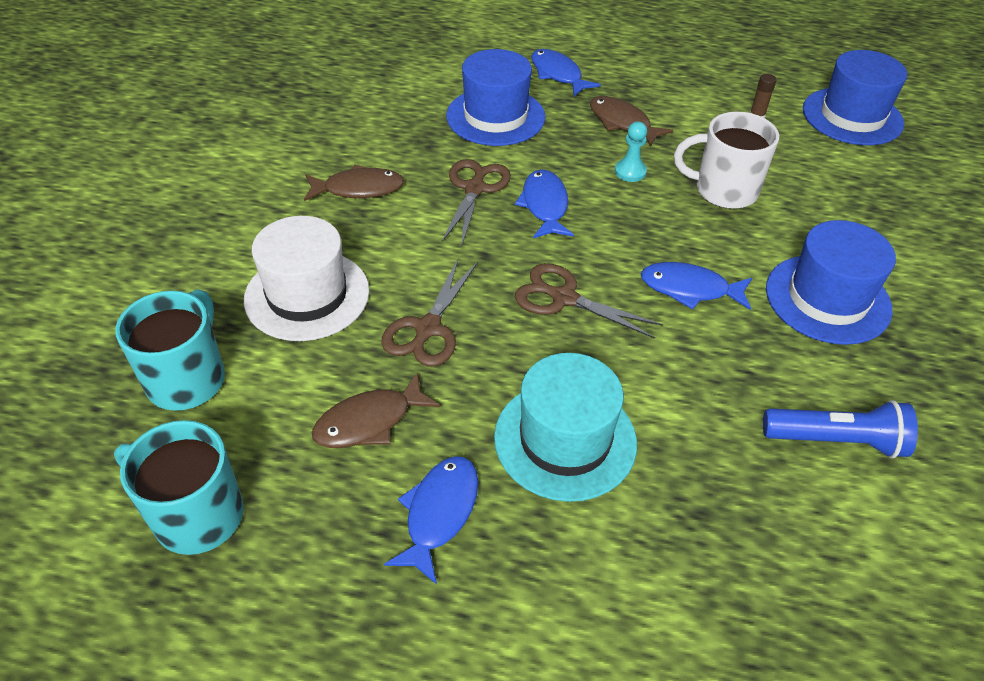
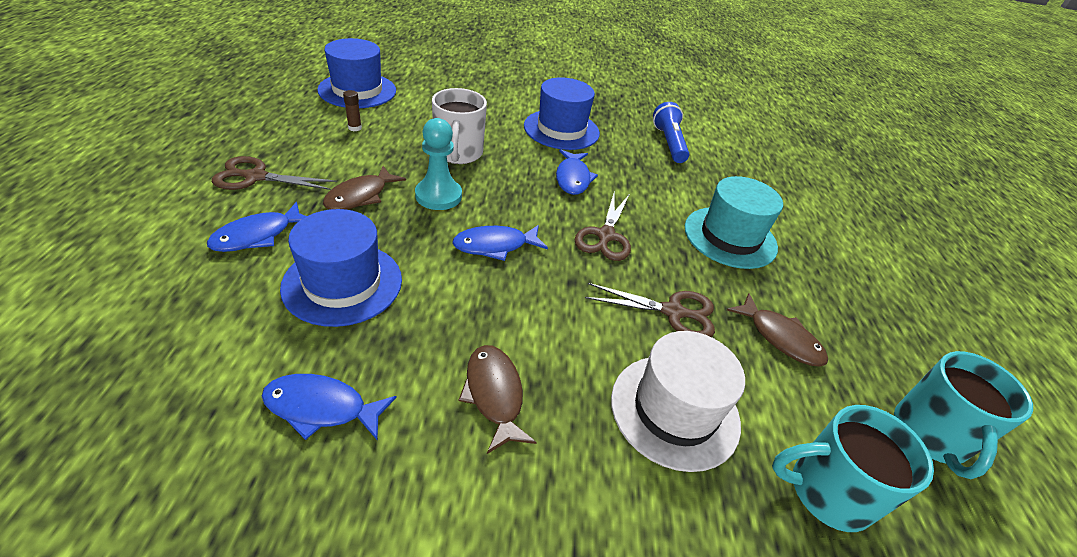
camera: 105 degrees left, 5 degrees down
blue fish [384,456,478,584] -> blue fish moved to [262,374,397,440]
brown scissors [442,159,511,245] -> brown scissors moved to [212,156,337,190]
turquoise pawn [615,121,647,182] -> turquoise pawn [415,118,462,210], size x1.64

